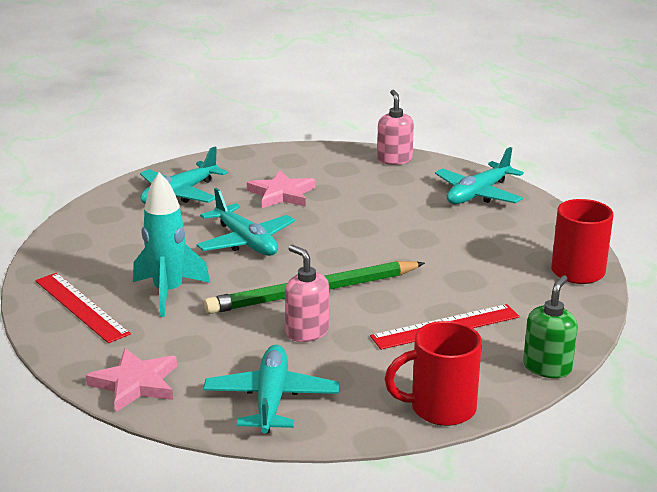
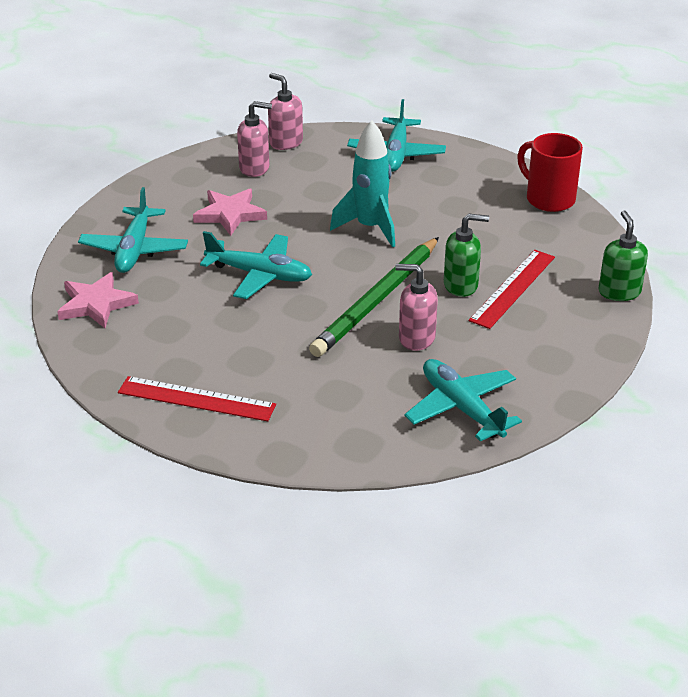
camera: 35 degrees left, 10 degrees up
pink star [86,348,177,413] -> pink star moved to [57,272,139,328]
turquoise rocket [133,172,210,317] -> turquoise rocket moved to [330,120,395,248]
red mug [384,321,482,426] -> none
none -> pink soap dispenser [237,101,272,177]
none -> green soap dispenser [444,213,489,297]

